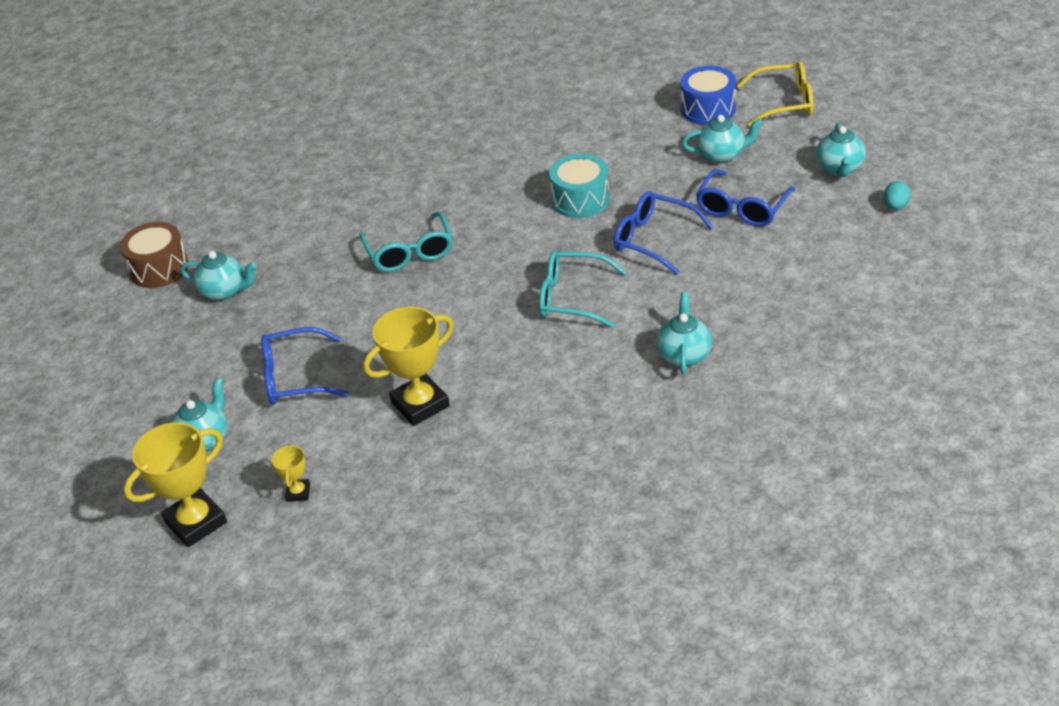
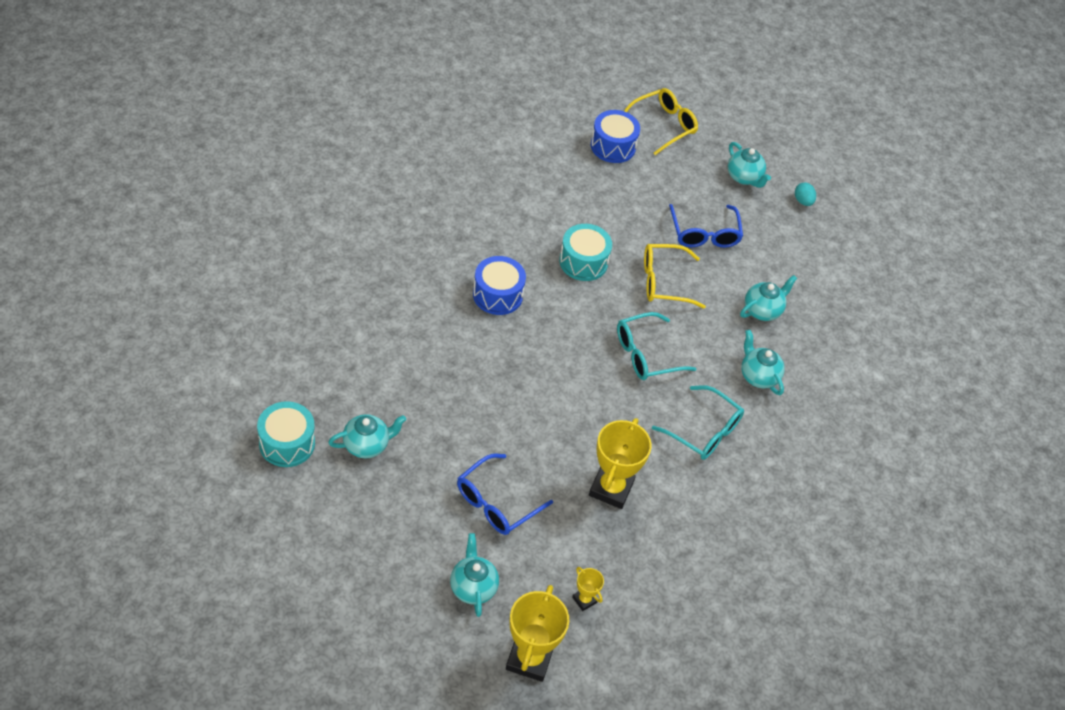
camera: 45 degrees left, 10 degrees up
brown drum [120,222,189,288] -> turquoise drum [257,401,315,467]
turquoise glasses [359,211,453,272] -> turquoise glasses moved to [652,385,744,460]
blue glasses [614,191,713,274] -> yellow glasses [644,244,706,309]
turquoise teapot [682,115,763,163] -> turquoise teapot moved to [740,275,797,321]
none -> blue drum [473,256,526,315]

